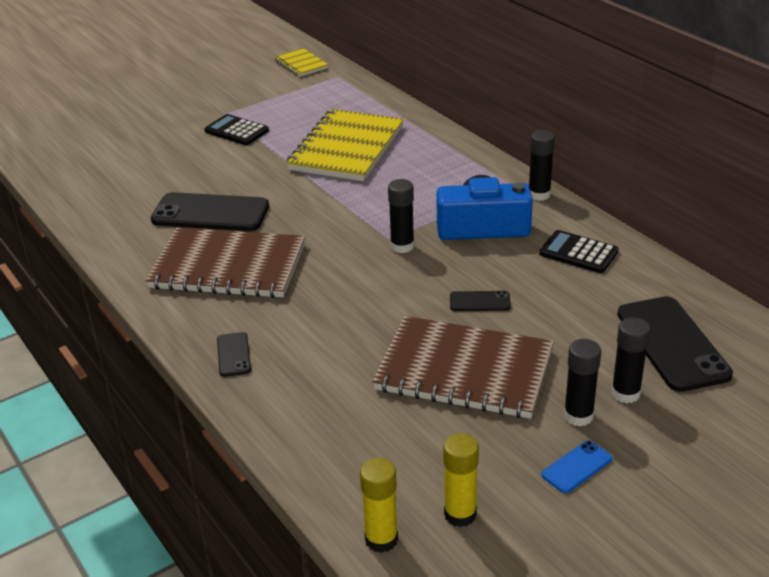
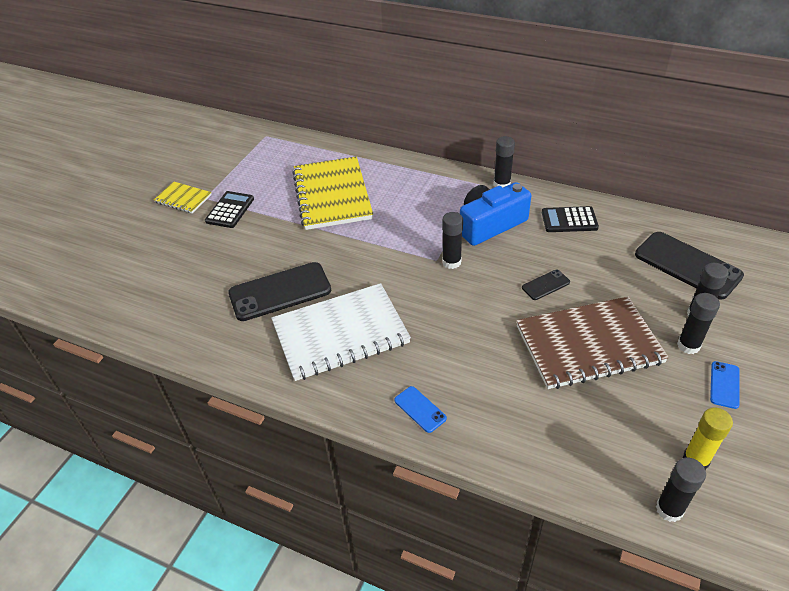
camera: 30 degrees left, 10 degrees up
brown notebook [146,228,305,298] -> white notebook [271,283,411,381]
black calculator [204,114,269,145] -> black calculator turned 105 degrees clockwise [205,191,254,228]
black phone [217,332,251,377] -> blue phone [394,386,447,433]
yellow notebook [274,48,329,77] -> yellow notebook moved to [154,181,212,213]
yellow glue stick [360,458,398,553] -> black glue stick [656,458,706,522]

